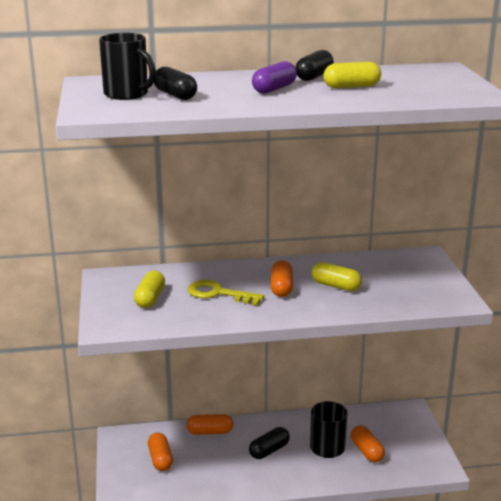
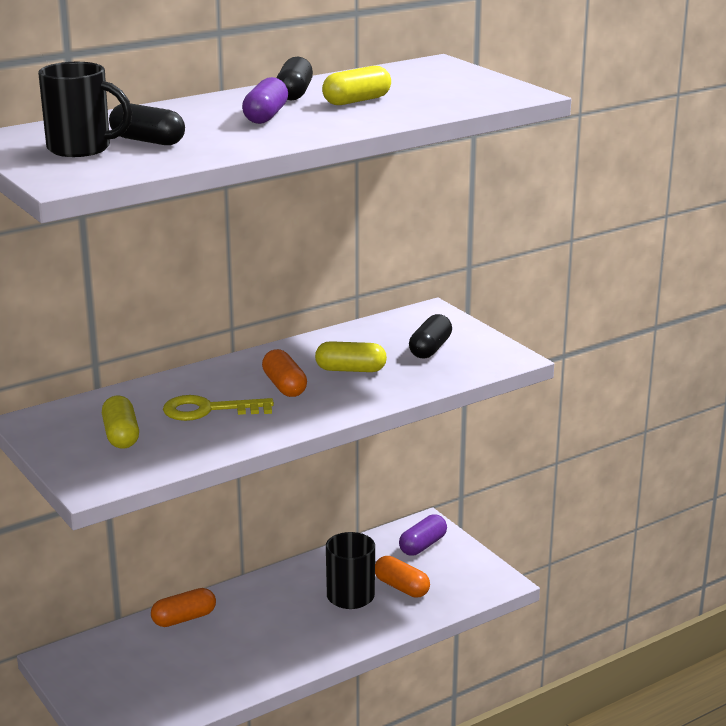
camera: 25 degrees left, 0 degrees up
orange capsule [148,432,173,471] -> none
black capsule [249,427,290,459] -> black capsule moved to [409,314,452,358]
none -> purple capsule [399,514,447,556]

